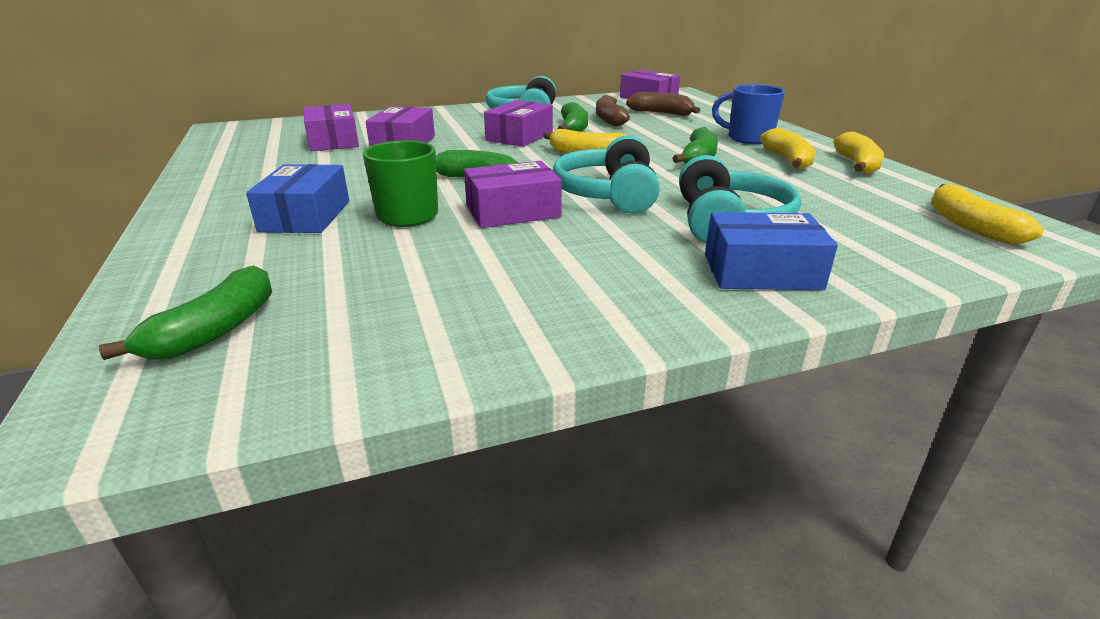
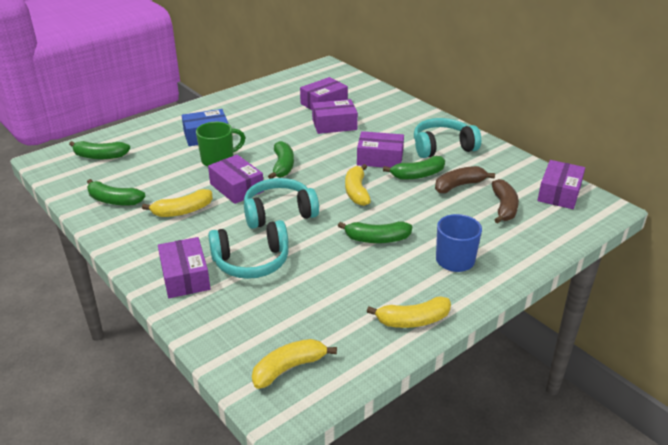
camera: 70 degrees right, 5 degrees up
blue box [705,212,838,290] -> purple box [158,237,211,298]
yellow banana [760,128,815,170] -> yellow banana moved to [142,189,213,217]
none -> green banana [87,179,146,205]

